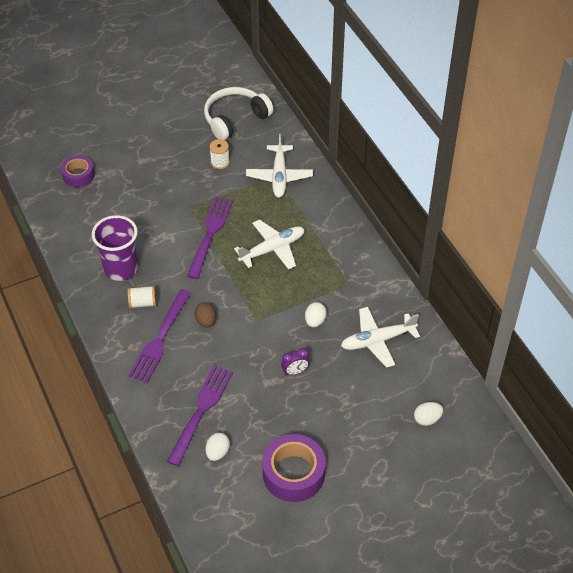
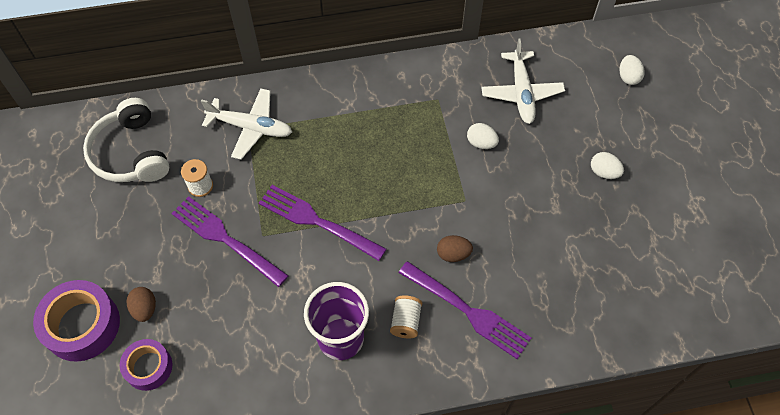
camera: 75 degrees left, 10 degrees up
purple fork [167,365,233,466] -> purple fork moved to [171,196,289,287]
white egg [206,433,230,461] -> white egg moved to [591,152,624,179]
white plane [234,220,305,270] -> none
purple tape [262,434,326,502] -> purple tape moved to [33,280,120,362]
purple clock [281,348,310,375] -> none
none -> brown egg [127,287,156,322]

